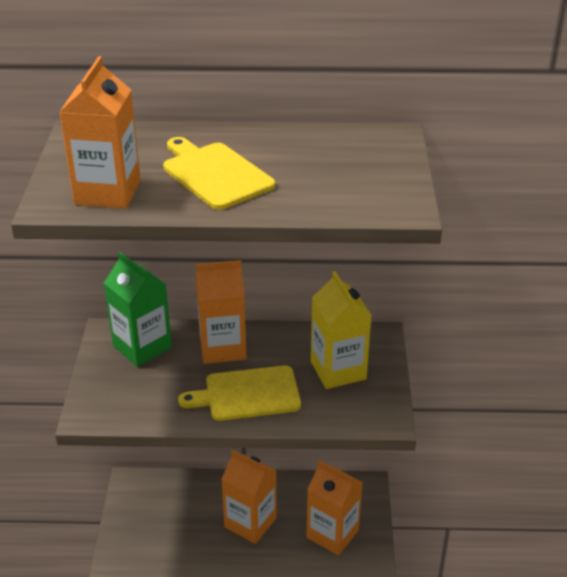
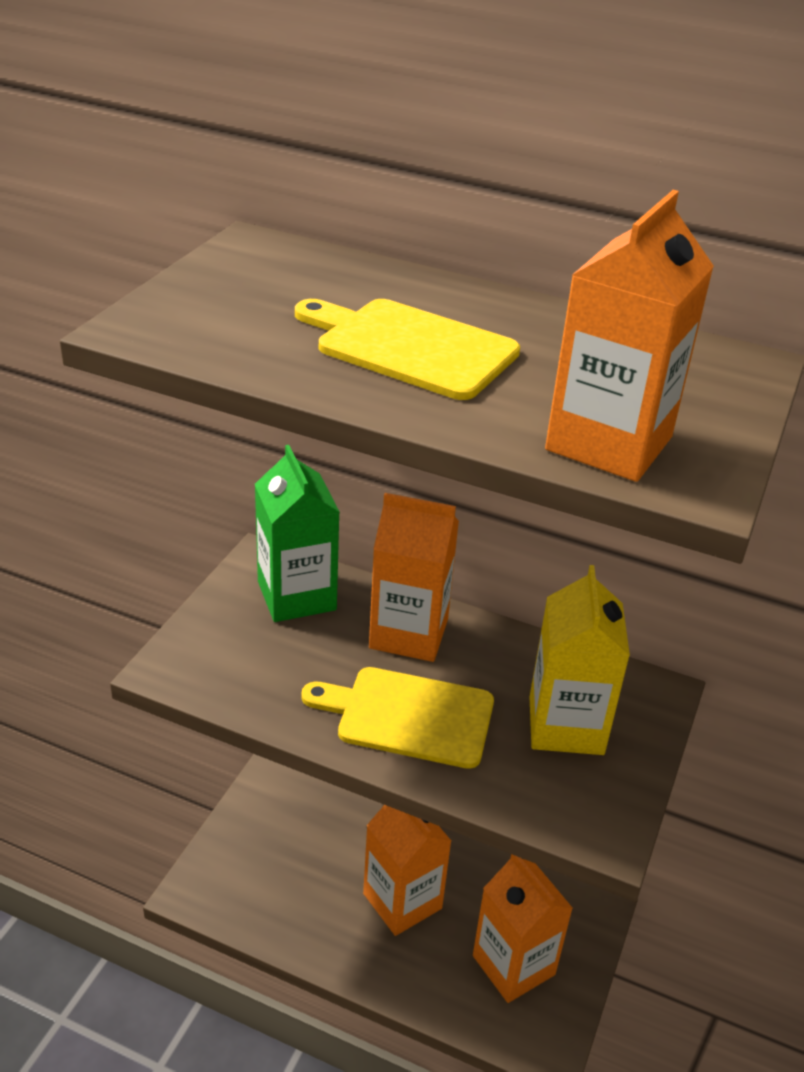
camera: 20 degrees right, 0 degrees up
orange carton [59,56,141,209] -> orange carton moved to [545,190,714,482]
yellow cutting board [163,137,275,210] -> yellow cutting board turned 45 degrees counterclockwise [295,299,520,400]

